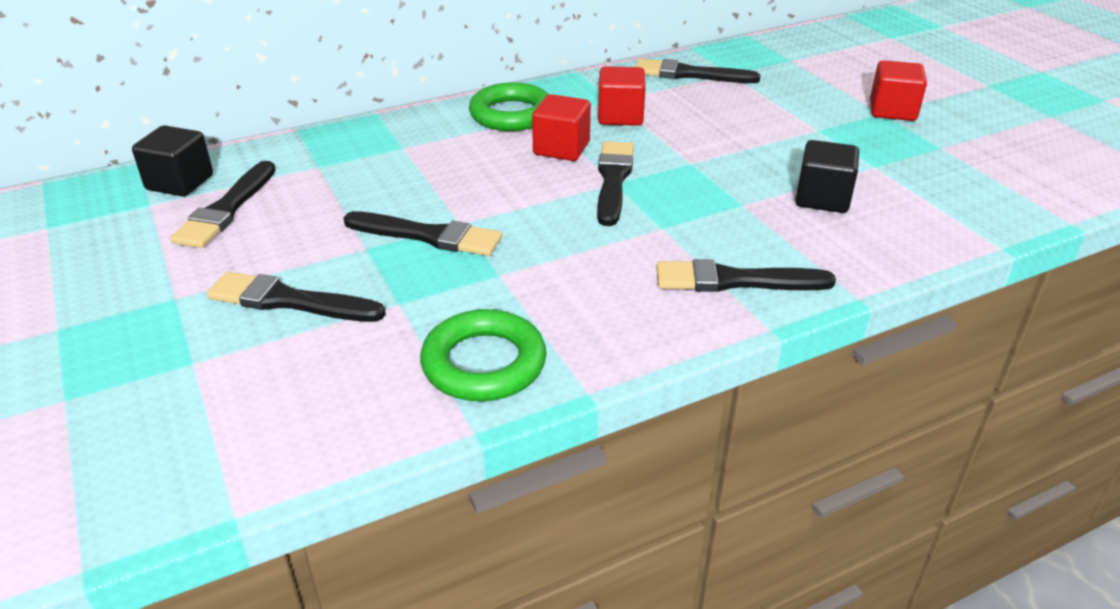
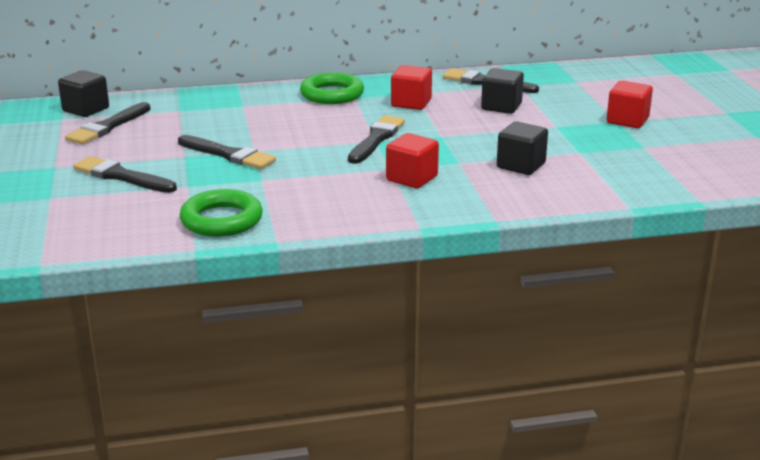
camera: 15 degrees right, 10 degrees down
red cube [532,94,591,161] -> red cube moved to [386,133,439,188]
black brush [656,259,836,292] -> none
none -> black cube [481,68,524,114]

